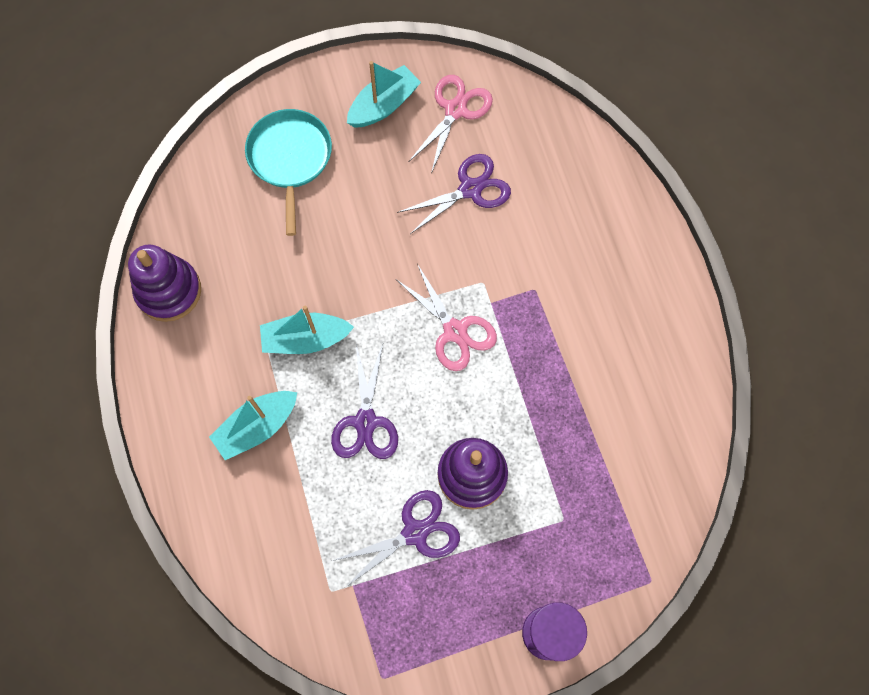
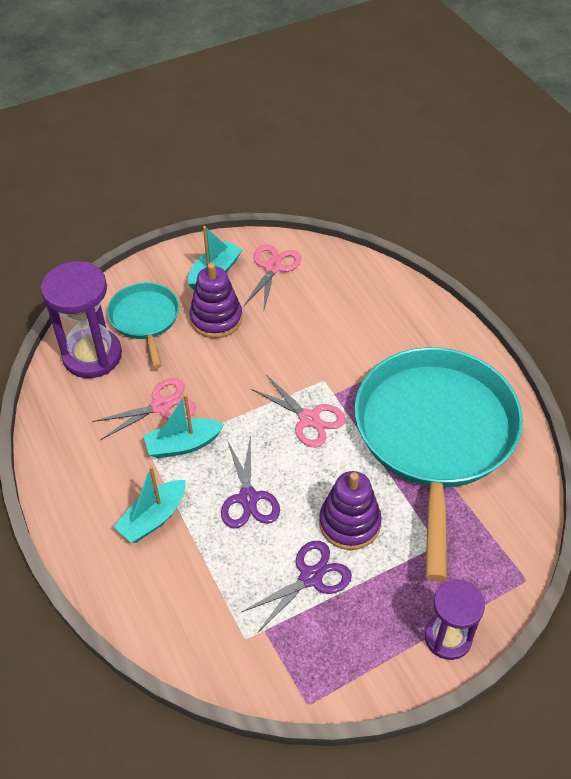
camera: 10 degrees left, 20 degrees down
purple stacking toy [128,244,201,322] -> purple stacking toy moved to [190,263,242,338]
purple scissors [397,154,511,234] -> none
none -> purple hourglass [41,261,122,378]
none -> pink scissors [92,378,196,440]
none -> turquoise pan [355,347,523,581]

